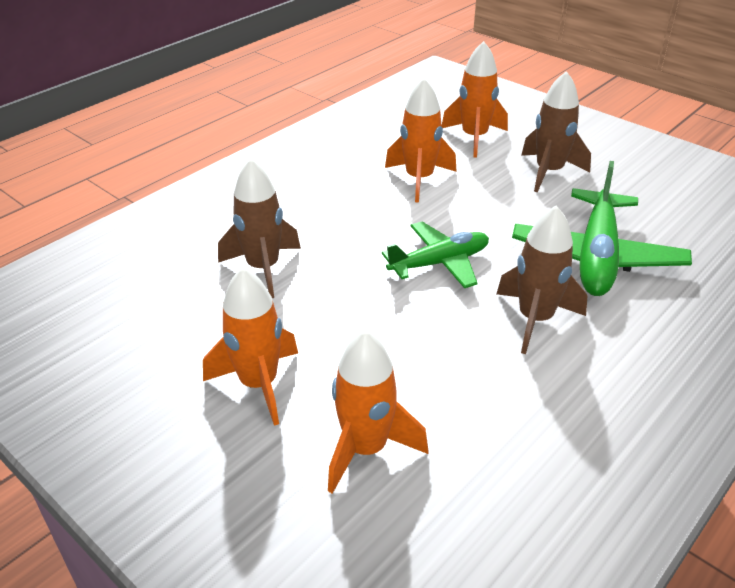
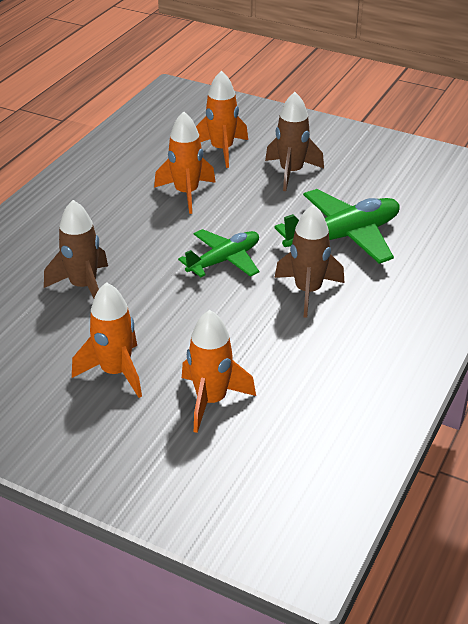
camera: 15 degrees left, 0 degrees up
green plane [512,161,692,296] -> green plane turned 120 degrees counterclockwise [275,189,400,264]

